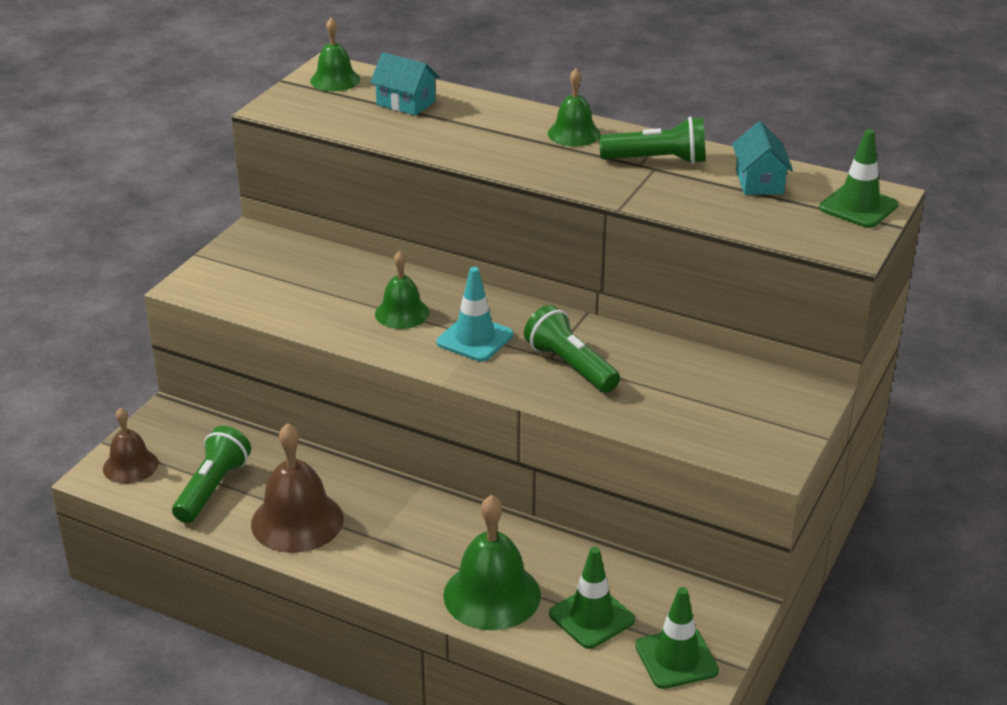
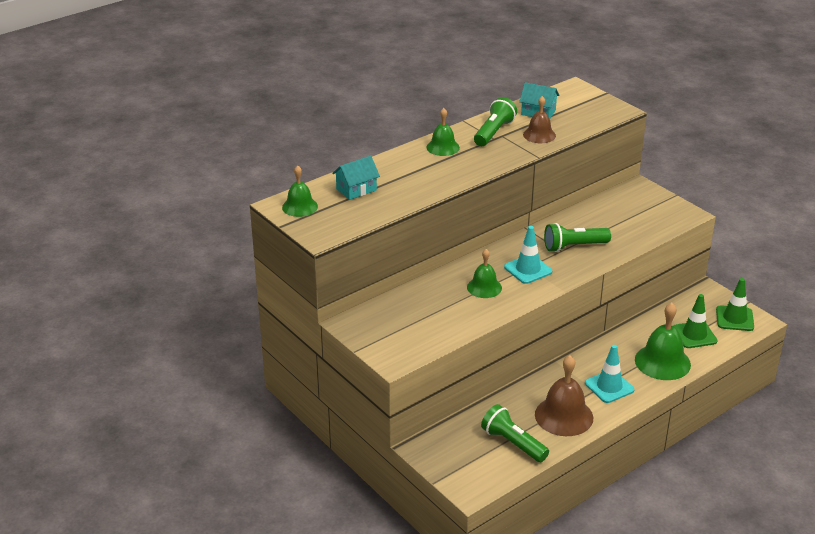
camera: 65 degrees left, 0 degrees up
brown bell [103,407,158,484] -> brown bell moved to [523,96,556,143]
green traffic cone [819,129,898,228] -> none
none -> turquoise traffic cone [585,345,634,403]

